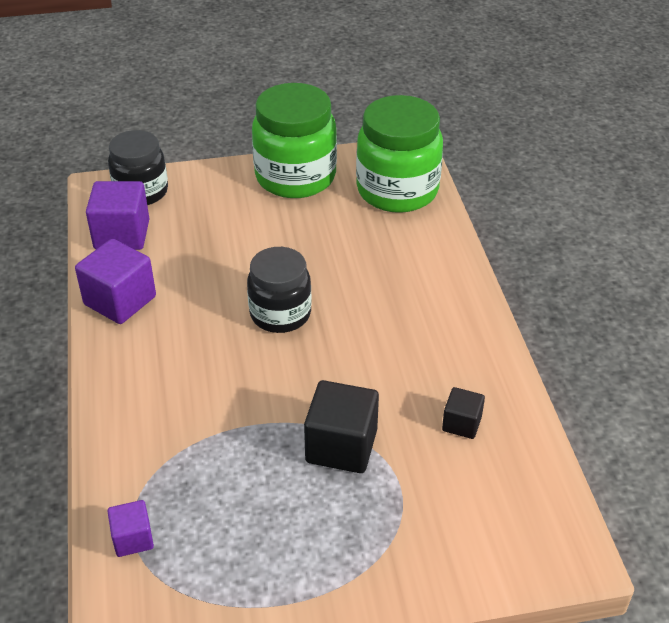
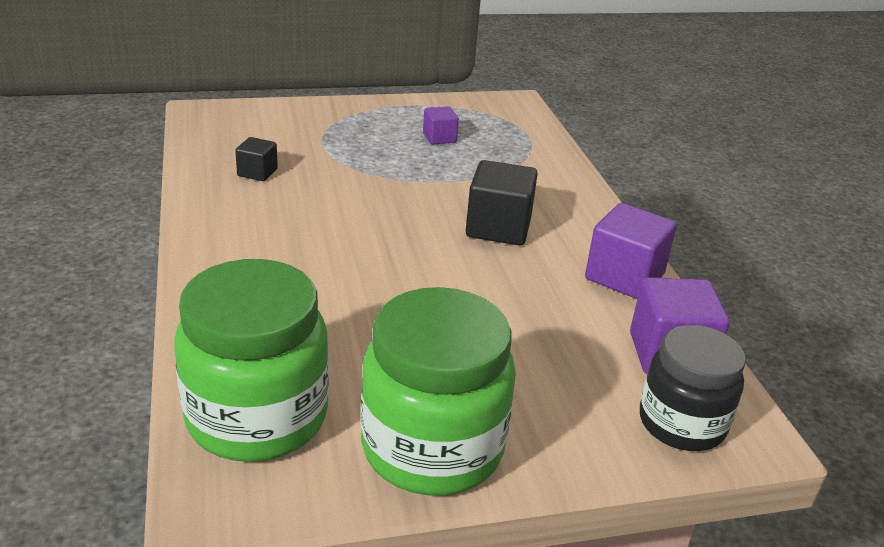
camera: 175 degrees right, 10 degrees down
purple cube [107,500,154,557] -> purple cube moved to [423,106,459,145]
black jar [247,247,312,333] -> none
black cube [304,380,379,473] -> black cube moved to [466,160,538,246]

